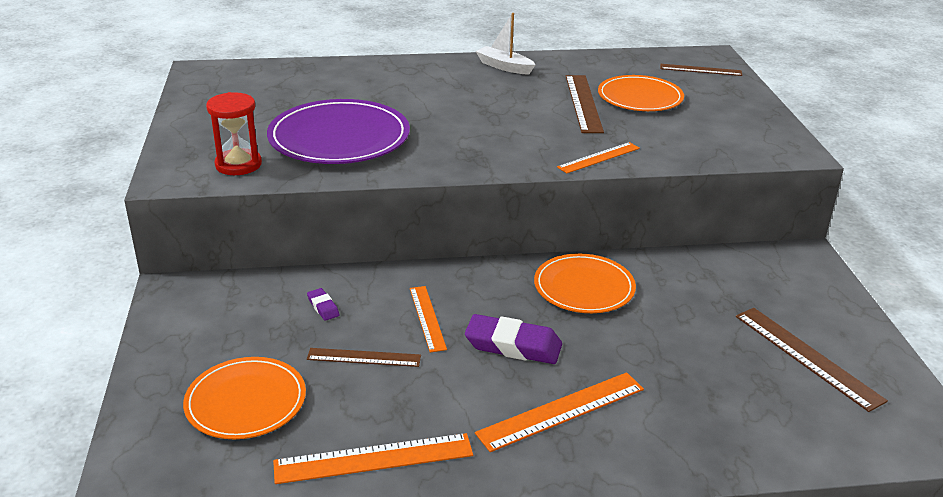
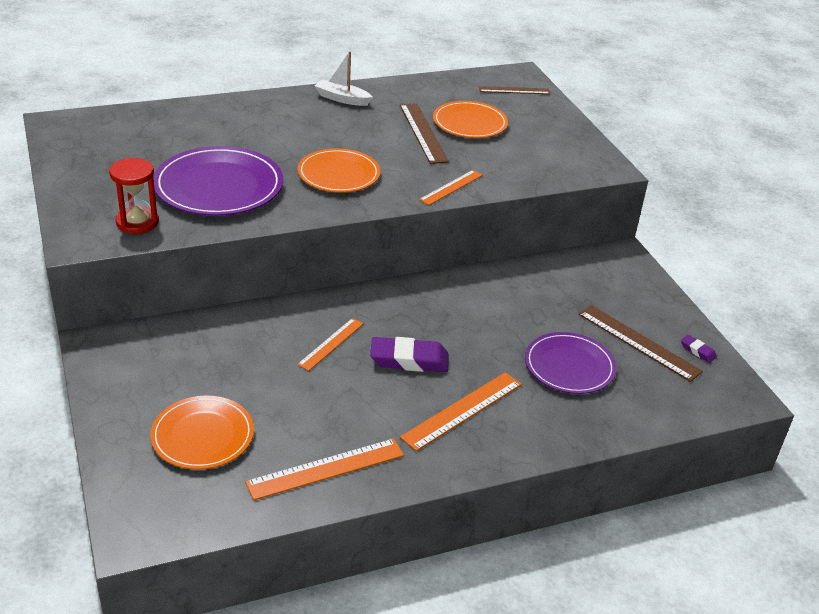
camera: 15 degrees left, 5 degrees up
purple eraser [307,288,340,321] -> purple eraser moved to [681,335,717,363]
brown ruler [307,348,421,367] -> none
orange ruler [410,286,447,352] -> orange ruler turned 60 degrees clockwise [297,318,364,371]
orange plate [534,253,636,313] -> orange plate moved to [297,148,380,193]
none -> purple plate [525,332,616,394]

